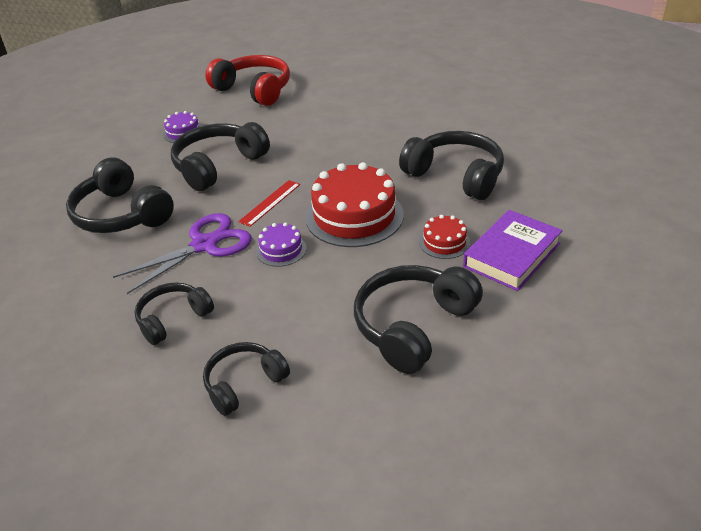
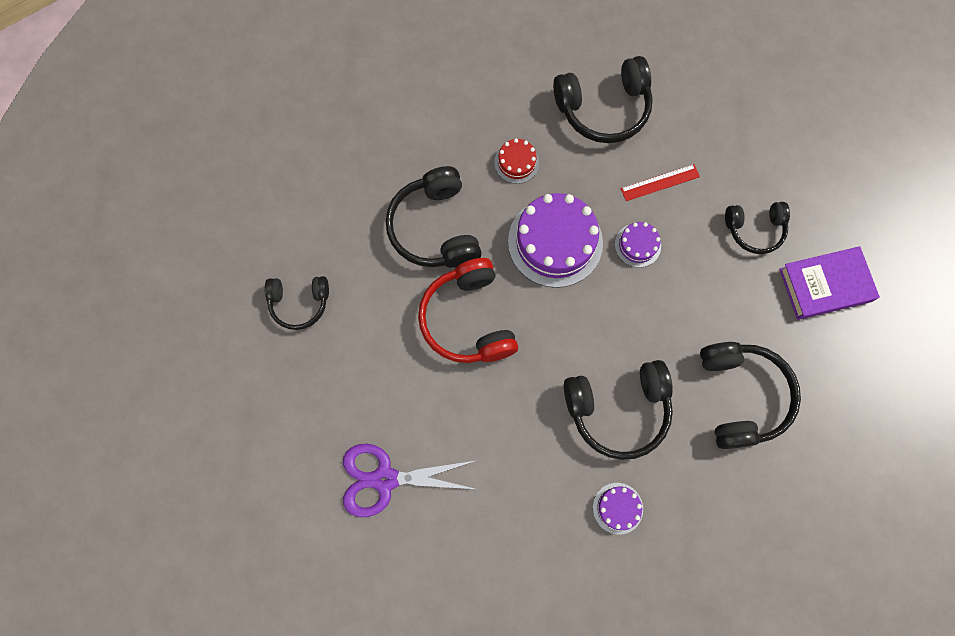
camera: 145 degrees left, 35 degrees up
purple scissors [113,213,252,294] -> purple scissors moved to [343,444,477,517]
black headphones [203,342,290,416] -> black headphones moved to [264,276,329,330]
red headphones [205,55,290,106] -> red headphones moved to [418,258,518,363]
red ruler [238,180,300,227] -> red ruler moved to [621,164,700,201]
red cake [305,162,404,247] -> purple cake [508,193,603,288]
purple book [463,210,563,291] -> purple book moved to [779,246,880,320]

